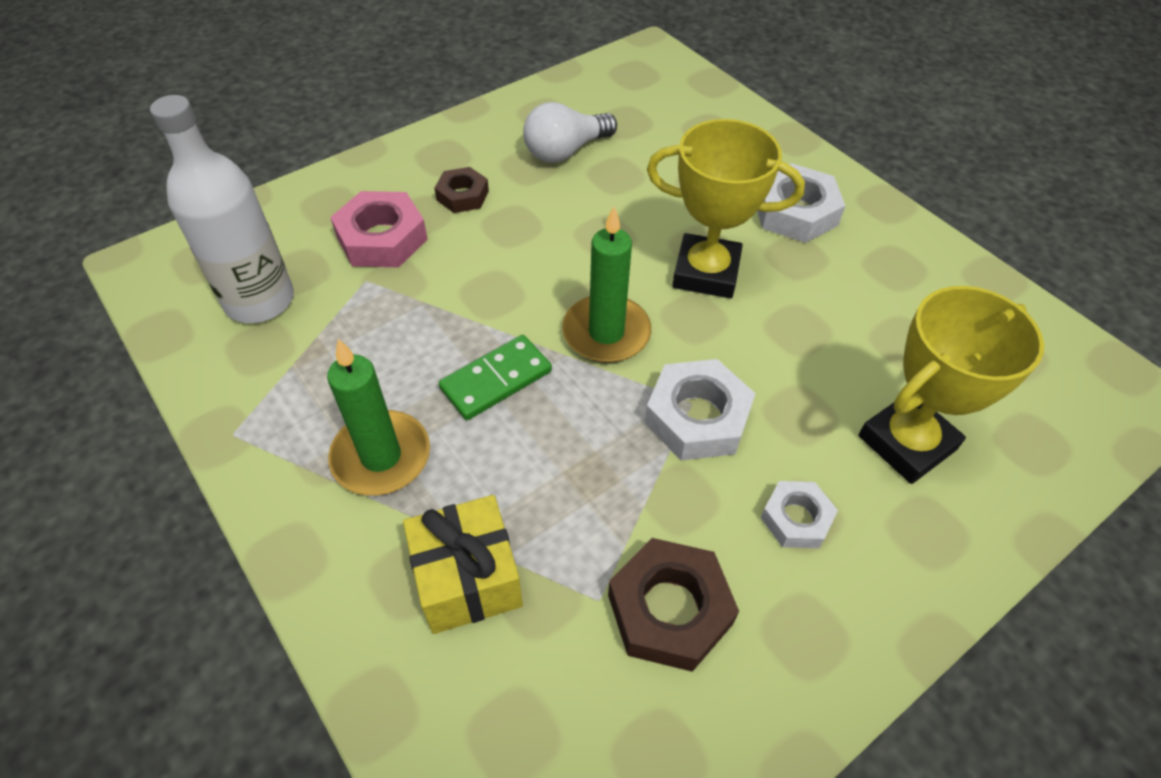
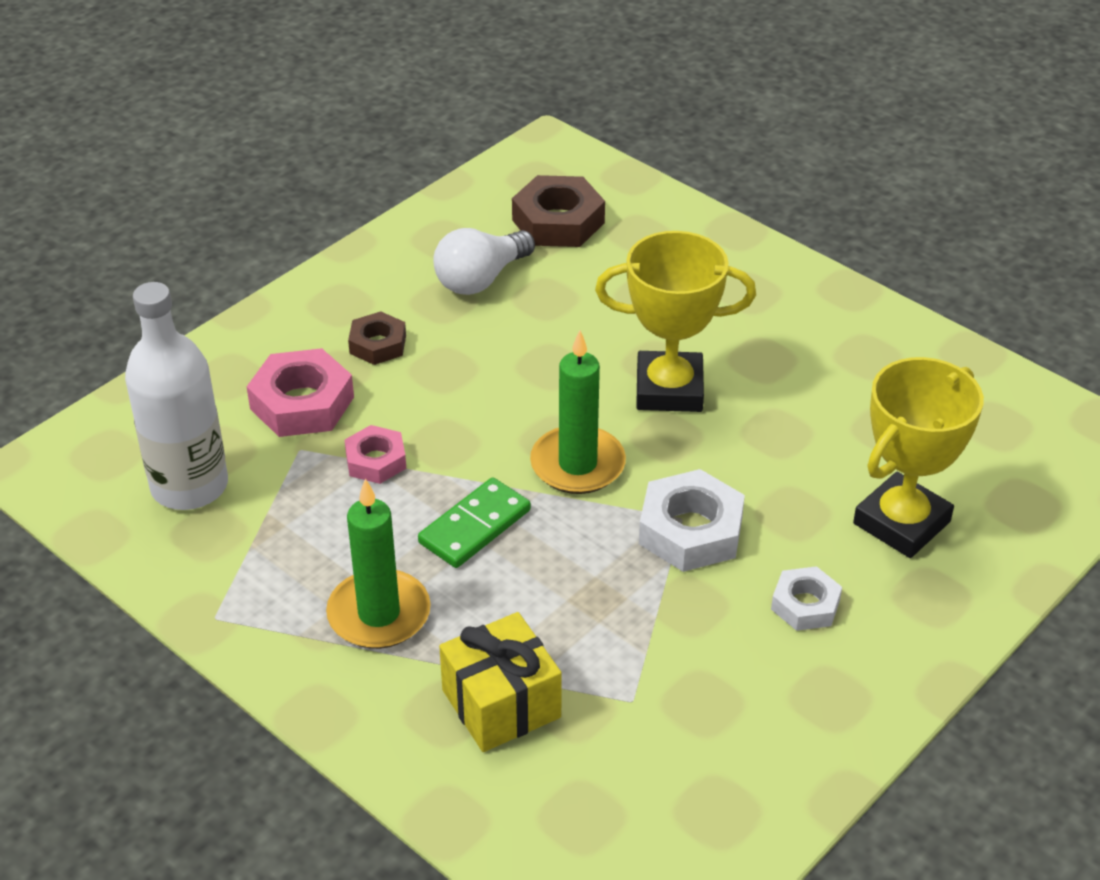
camera: 10 degrees left, 10 degrees down
brown nut [608,538,739,672] -> brown nut moved to [512,175,605,247]
white nut [757,163,846,243] -> none
none -> pink nut [344,425,406,484]

